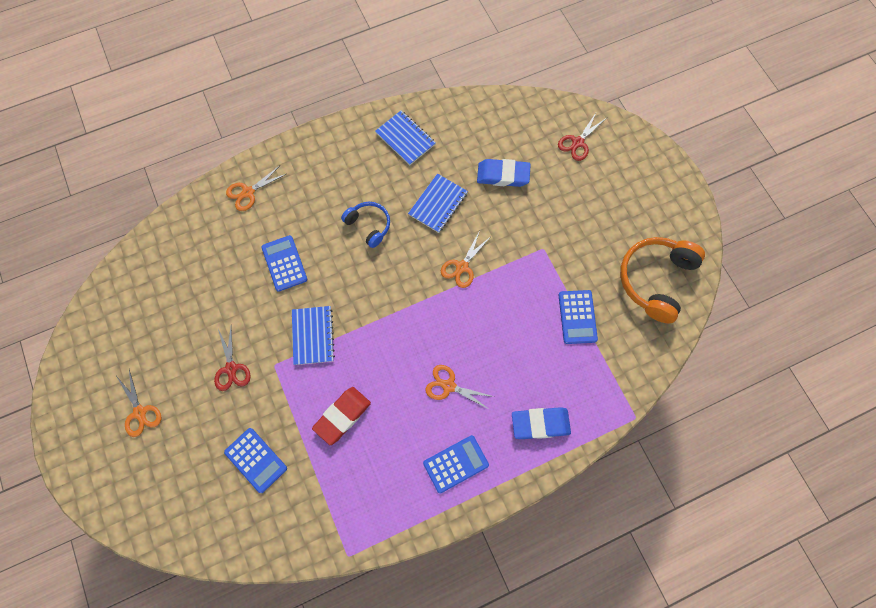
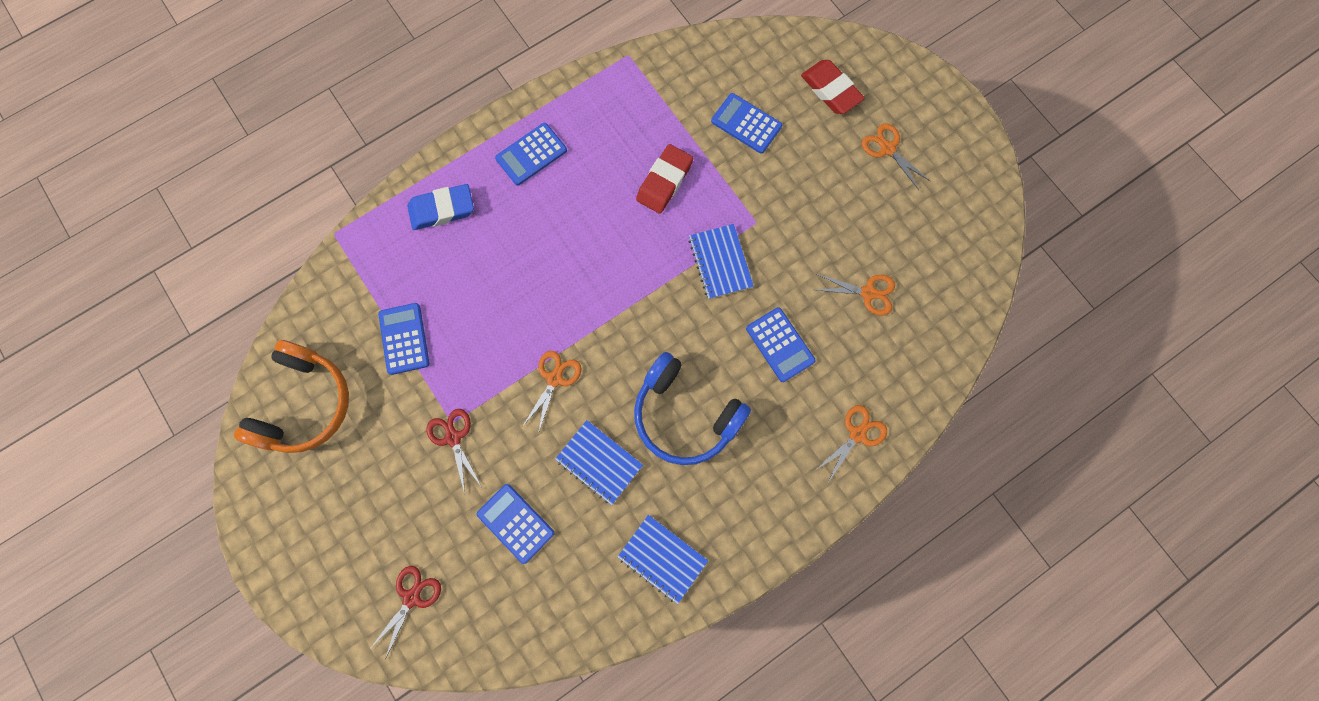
camera: 170 degrees right, 5 degrees up
red scissors [214,328,251,391] -> red scissors moved to [427,409,481,494]
blue headphones [341,202,390,248] -> blue headphones [634,352,751,465], size x1.75
blue notebook [408,173,468,233] -> blue notebook turned 75 degrees counterclockwise [555,420,643,505]
orange scissors [425,365,495,410] -> orange scissors moved to [816,274,895,316]
blue eraser [477,159,531,187] -> blue calculator [477,484,555,564]
none -> red eraser [801,60,865,114]

